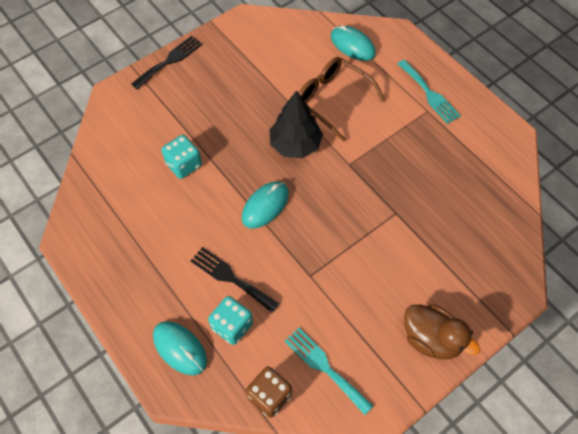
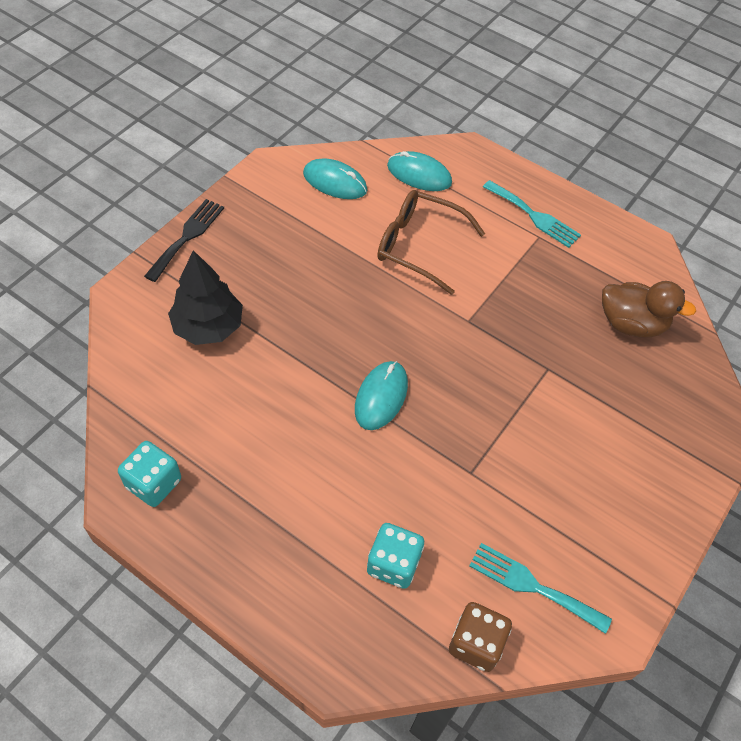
camera: 20 degrees left, 5 degrees down
turquoise mouse [153,321,207,375] -> turquoise mouse moved to [303,158,367,199]
turquoise dice [161,135,202,179] -> turquoise dice moved to [118,441,181,507]
black fork [191,247,279,313] -> none
black tree [270,90,323,158] -> black tree moved to [168,250,243,345]
brown duck [404,304,480,359] -> brown duck moved to [602,281,696,337]

